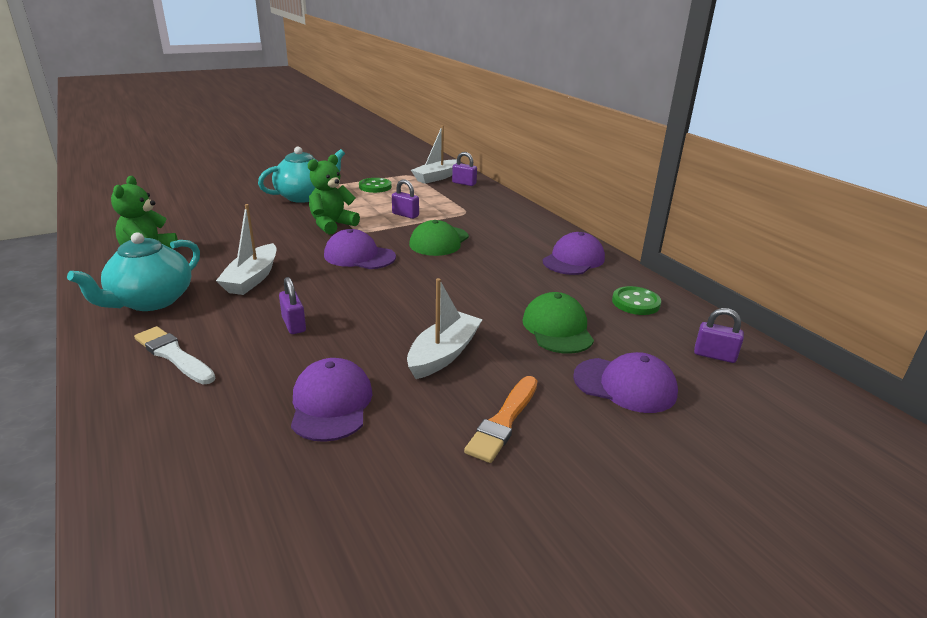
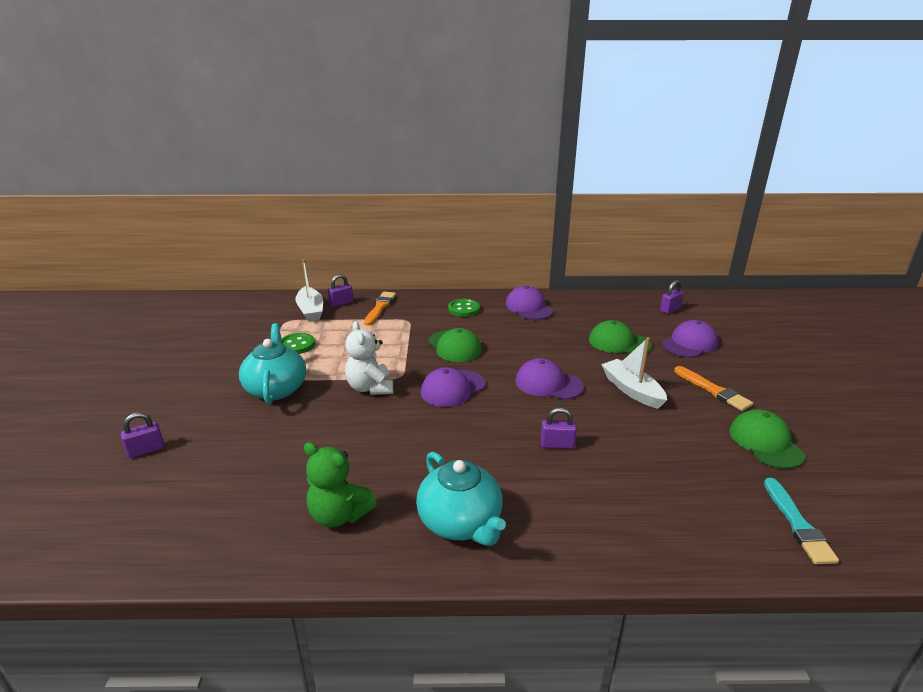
camera: 60 degrees left, 0 degrees up
white brush [134,326,215,384] -> none
white boat [216,204,277,295] -> none
purple cap [291,358,373,442] -> purple cap moved to [515,358,584,400]
green teddy bear [308,154,360,235] -> white teddy bear [345,321,393,395]
purple padlock [392,180,419,219] -> purple padlock moved to [121,412,164,458]
green button [612,286,661,315] -> green button moved to [448,299,480,317]
none -> orange brush [364,292,396,326]
none -> green cap [729,410,805,469]
none -> turquoise brush [764,478,839,564]

